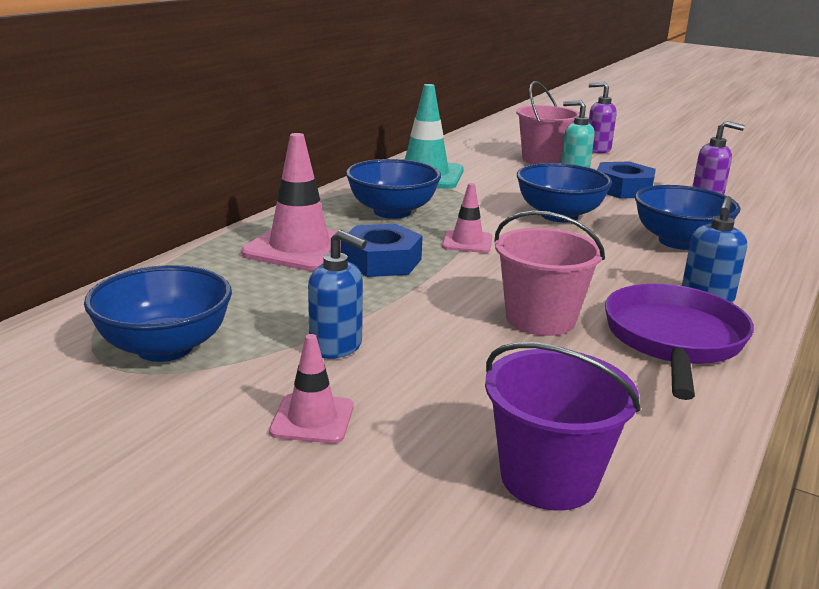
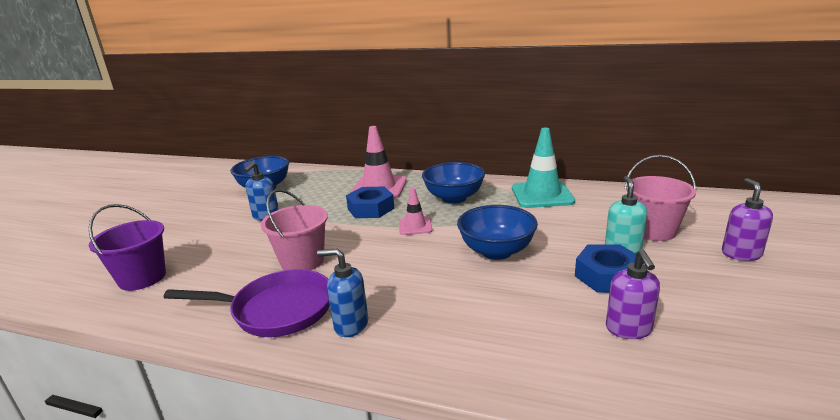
camera: 80 degrees right, 0 degrees up
pink traffic cone [269,334,353,444] -> none
blue bowl [635,185,740,250] -> none

